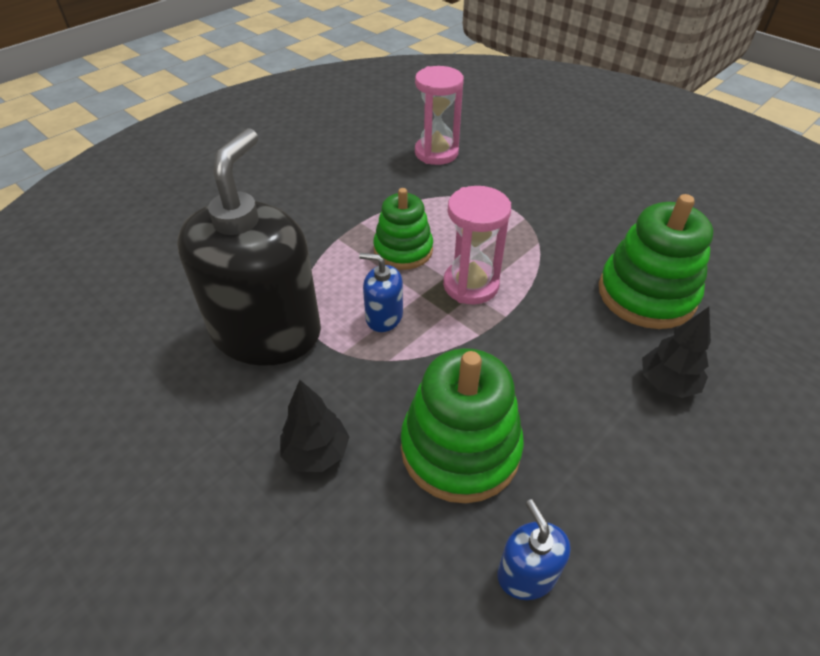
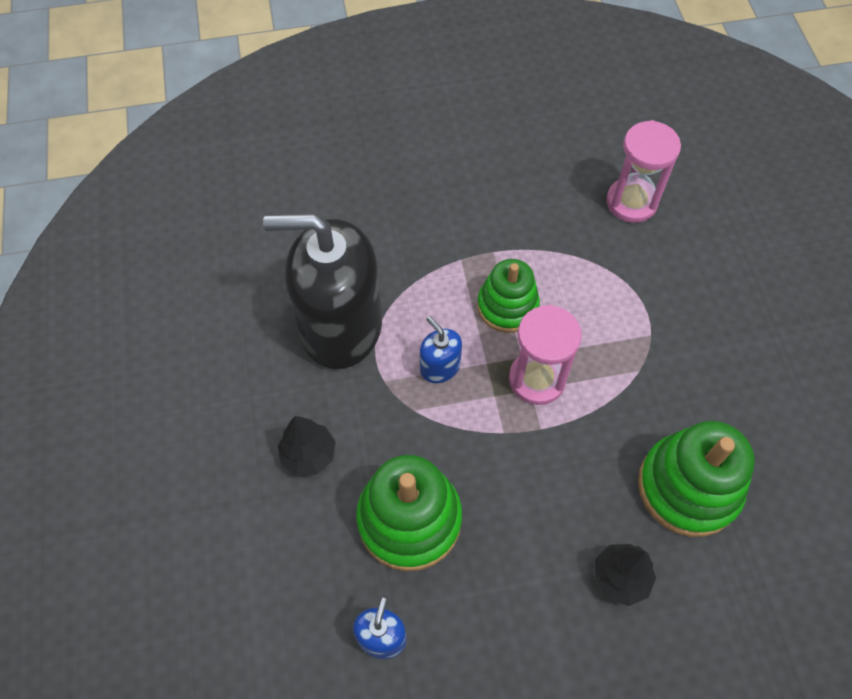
camera: 35 degrees right, 15 degrees up
black soap dispenser [177,128,321,366] -> black soap dispenser turned 135 degrees counterclockwise [263,214,382,369]

